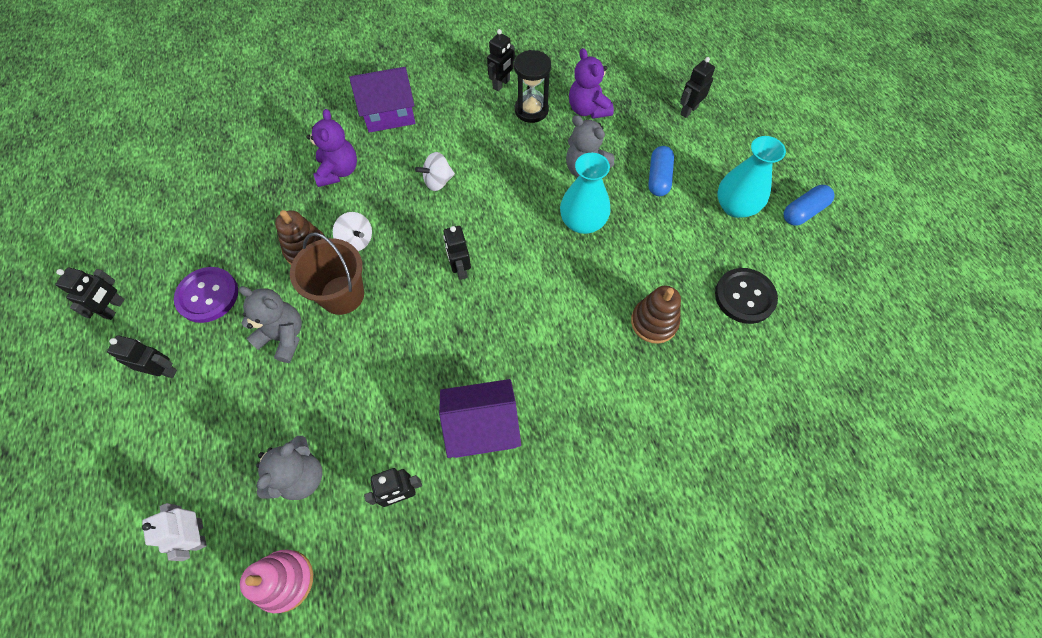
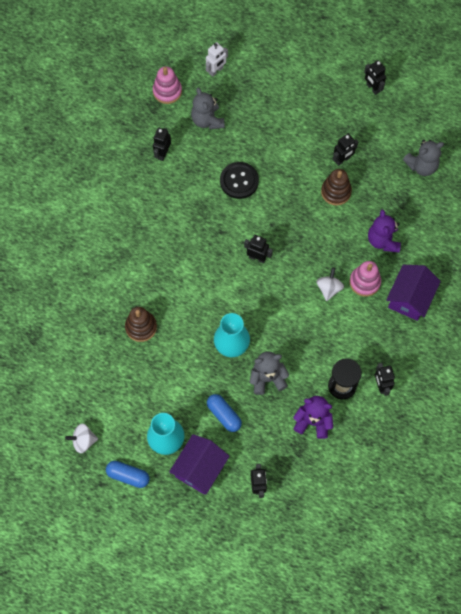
camera: 130 degrees right, 5 degrees up
black robot [107,335,177,378] -> black robot moved to [333,134,358,166]
white robot [142,503,207,561] -> white robot turned 120 degrees clockwise [206,42,228,77]
purple button [174,267,238,323] -> none
grey teddy bear [239,286,302,363] -> grey teddy bear moved to [403,140,444,176]
brown bucket [290,232,364,315] -> none
purple teddy bear [307,109,357,187] -> purple teddy bear turned 45 degrees clockwise [368,210,401,253]
white spinning top [333,212,372,251] -> white spinning top moved to [65,424,98,453]
purple house [439,379,521,458] -> purple house moved to [169,434,230,494]
black button [715,268,778,324] -> black button moved to [220,162,259,199]
blue capsule [784,185,835,226] -> blue capsule turned 75 degrees counterclockwise [106,461,150,488]
none -> pink stacking toy [350,261,381,297]

